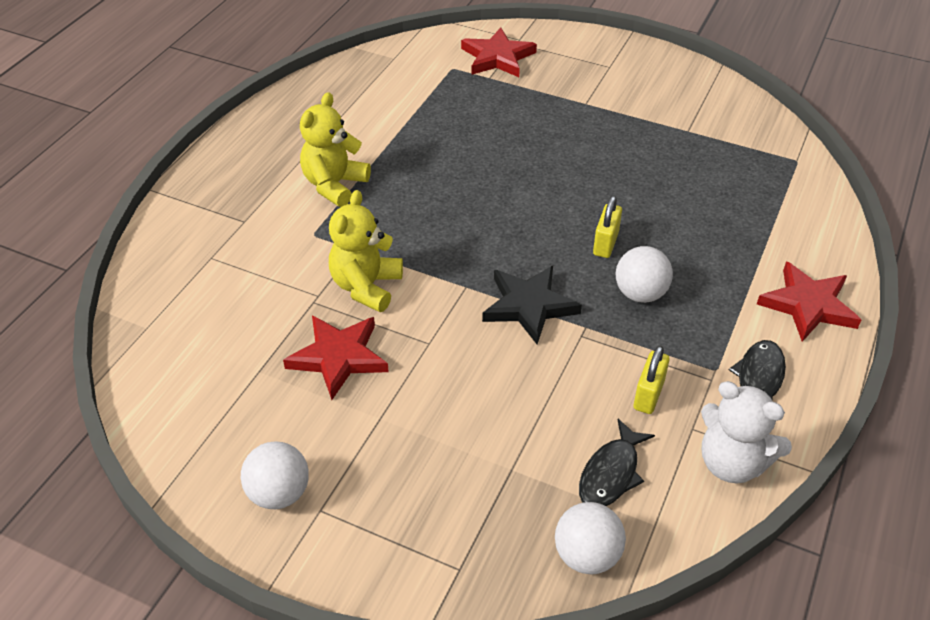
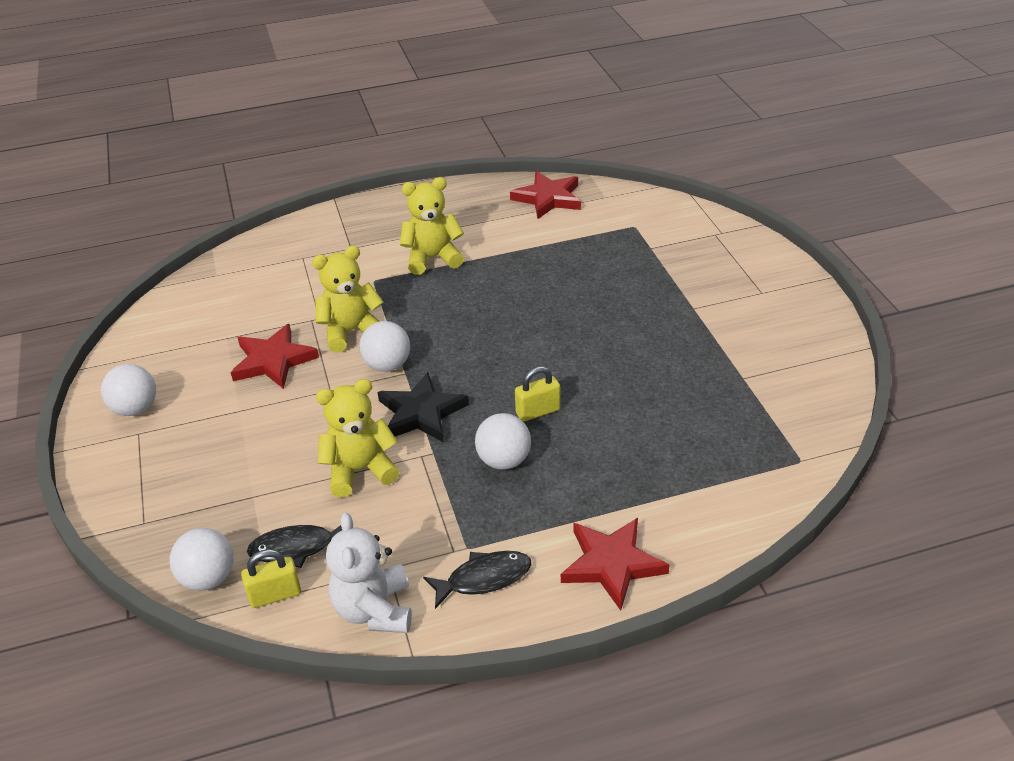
camera: 50 degrees right, 5 degrees down
red star [461,27,537,77] -> red star moved to [510,171,581,219]
yellow padlock [634,346,670,414] -> yellow padlock moved to [241,549,301,608]
none -> yellow teddy bear [316,379,400,497]
none -> white ball [359,321,410,372]

